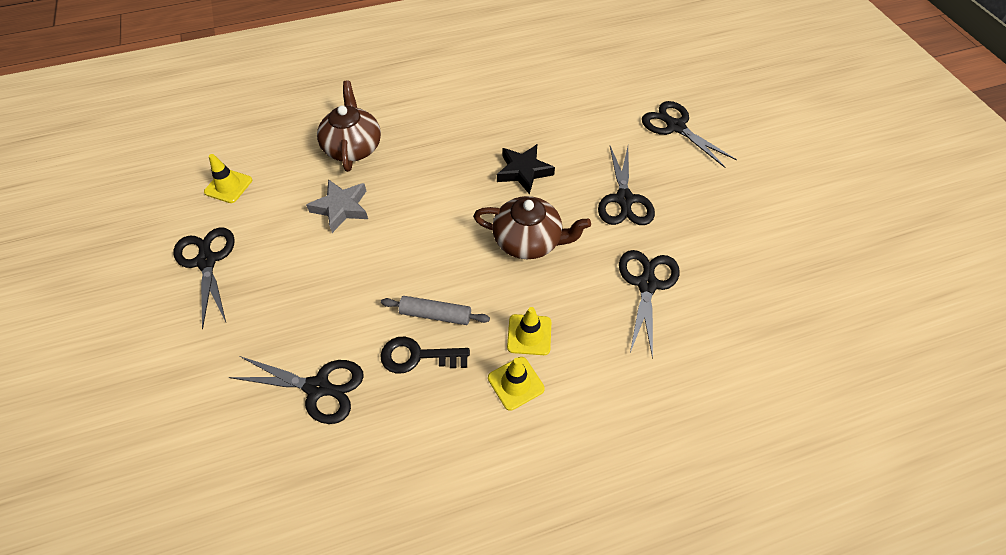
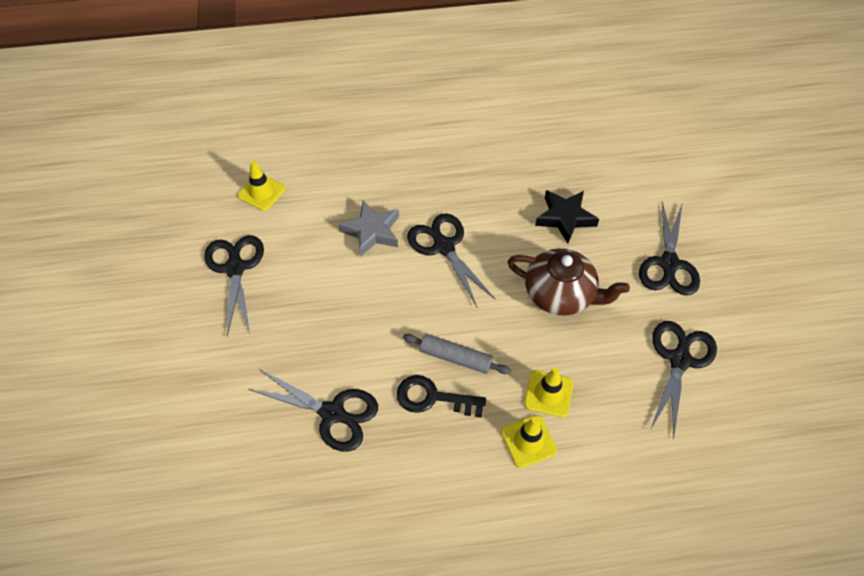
camera: 10 degrees right, 0 degrees up
brown teapot [317,81,381,172] -> none
black scissors [642,101,737,168] -> black scissors moved to [407,213,495,307]

